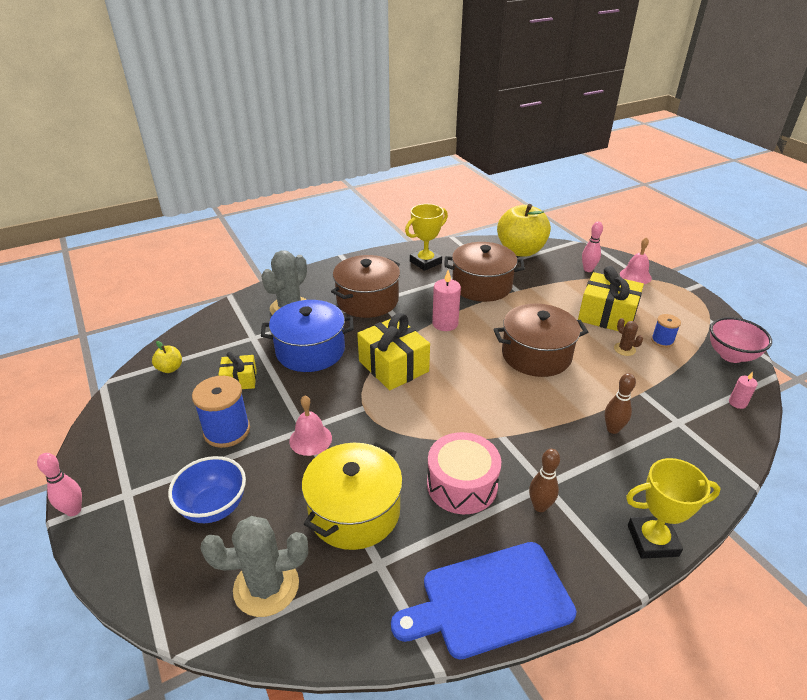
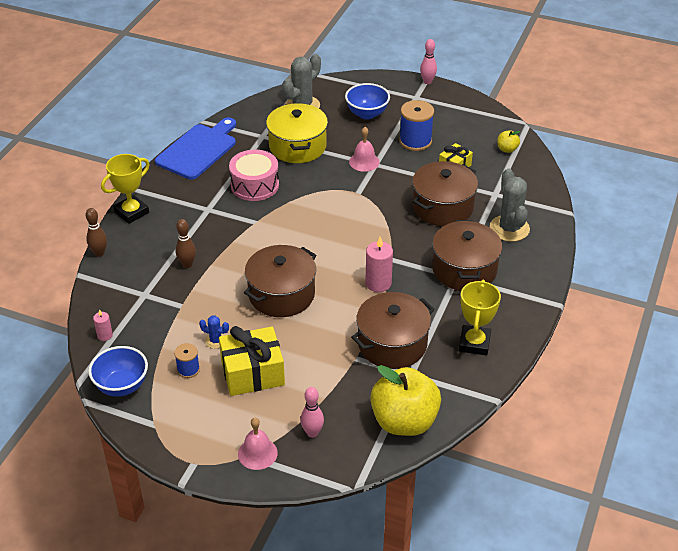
camera: 140 degrees right, 5 degrees up
blue pot [261,300,354,372] -> brown pot [412,161,478,226]
yellow gift [357,313,430,390] -> none
brown bowling pin [529,449,560,512] -> brown bowling pin moved to [86,208,107,257]
brown cactus [614,318,643,356] -> blue cactus [199,315,229,349]
pink bowl [710,317,772,363] -> blue bowl [88,346,148,397]

